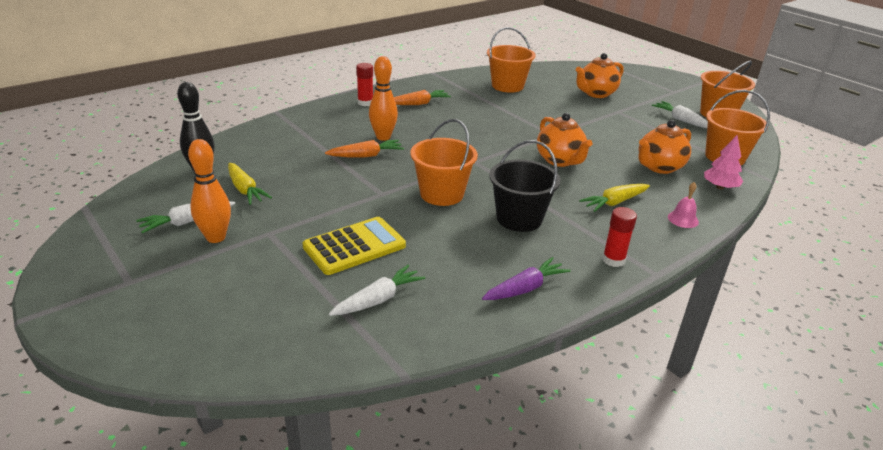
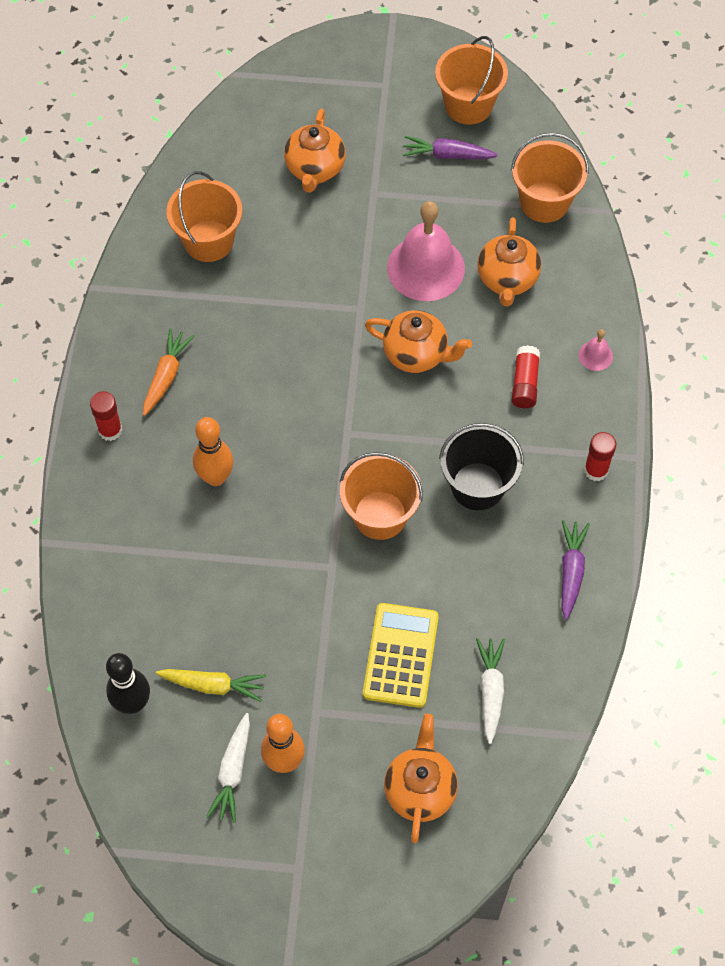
camera: 45 degrees left, 30 degrees up
orange carrot [325,140,404,158] -> none
yellow carrot [579,184,650,212] -> red glue stick [512,345,540,408]
white carrot [652,101,708,128] -> purple carrot [403,136,498,159]
pink tree [704,135,743,189] -> none
none -> orange teapot [384,714,458,843]
none -> pink bell [387,201,465,301]

